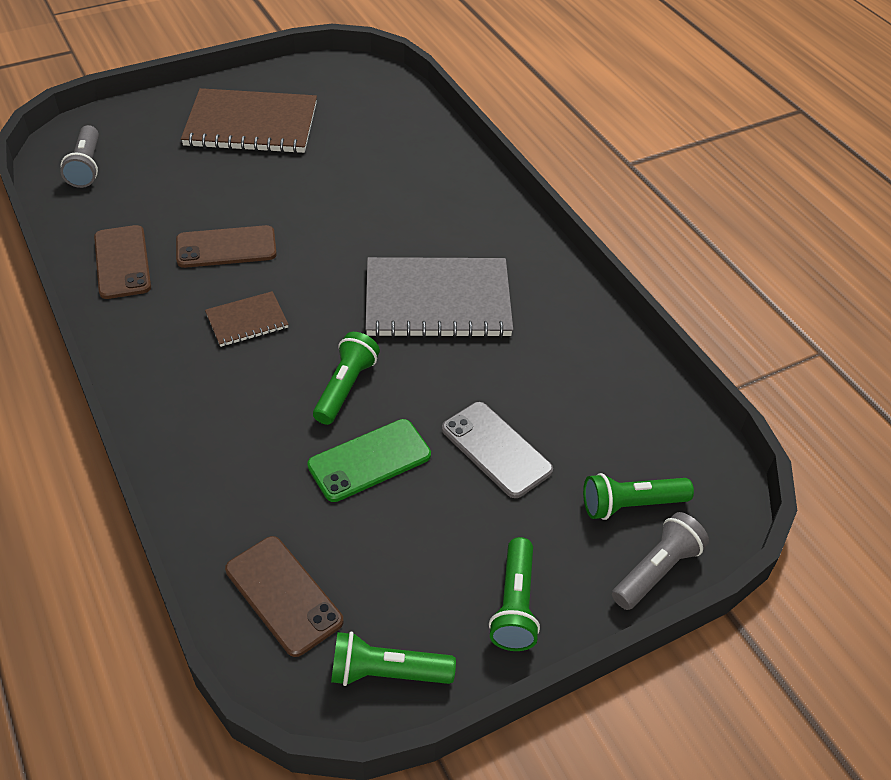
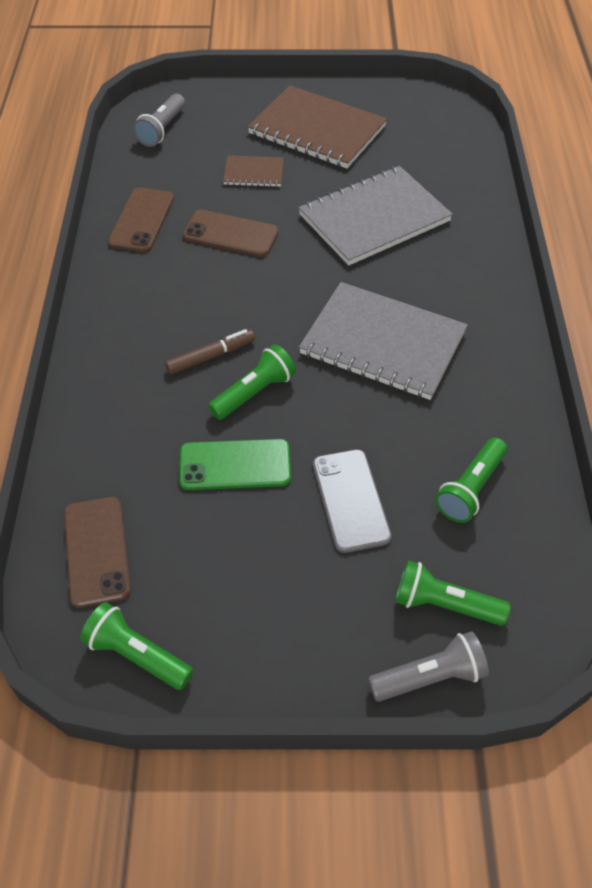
camera: 30 degrees right, 5 degrees up
brown notebook [205,291,289,347] -> brown notebook moved to [223,155,284,187]
green flashlight [489,537,540,651] -> green flashlight moved to [435,438,507,523]
none -> brown marker [165,329,255,375]
none -> grey notebook [298,166,453,265]

